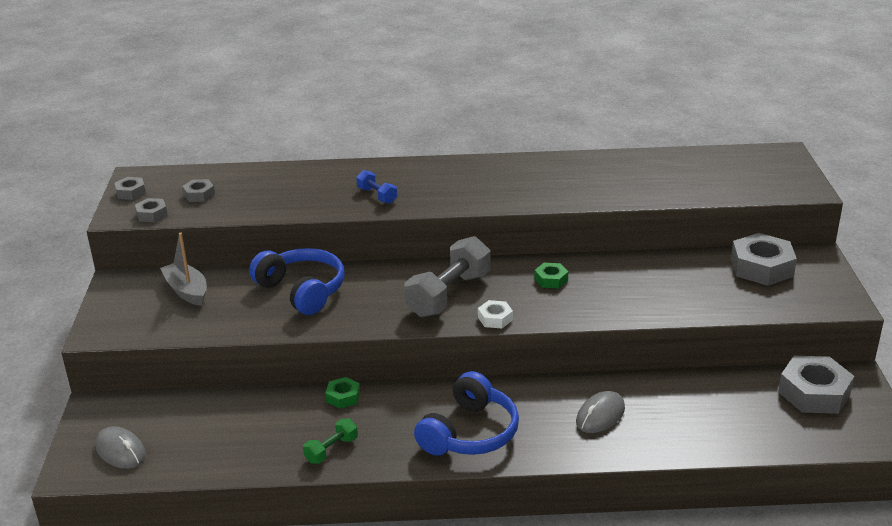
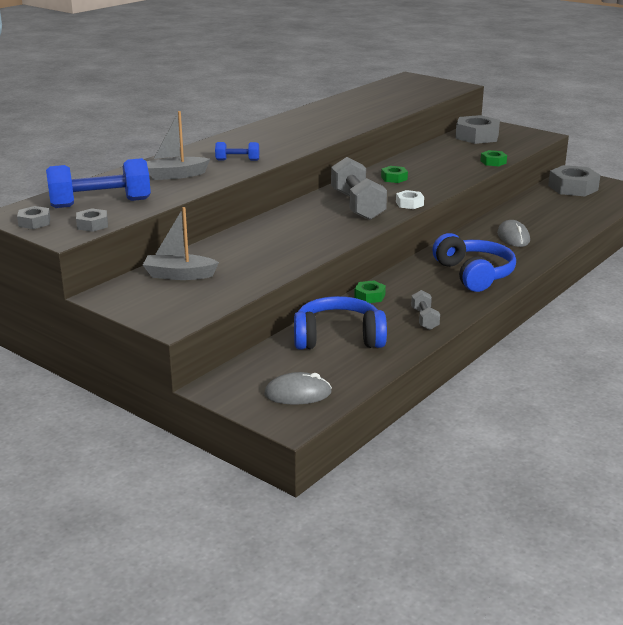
camera: 50 degrees left, 5 degrees down
grey nut [182,179,215,202] -> blue dumbbell [46,158,151,208]
blue headphones [249,248,345,315] -> blue headphones moved to [294,296,387,350]
green dumbbell [303,419,358,464] -> grey dumbbell [411,290,440,330]
none -> grey boat [147,111,210,180]
none -> green nut [480,150,507,167]

